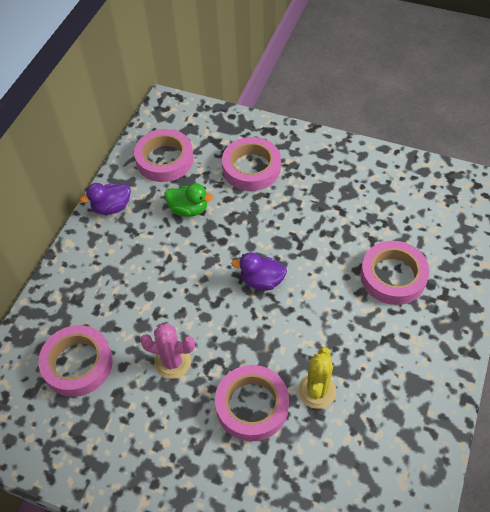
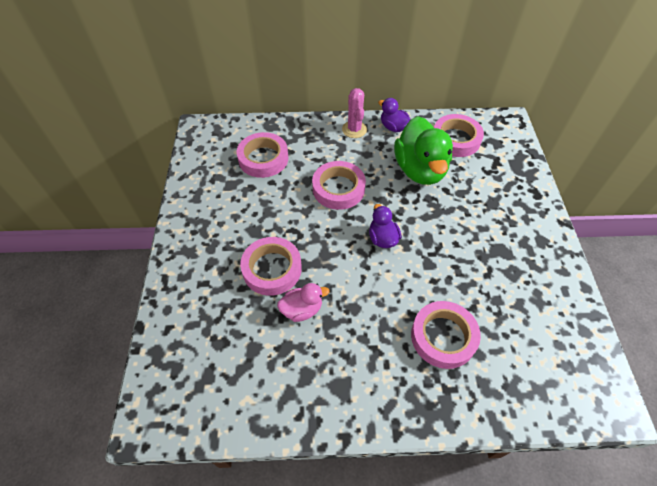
camera: 65 degrees right, 0 degrees up
pink cactus [140,323,195,379] -> pink cactus moved to [342,88,367,138]
green duck [164,183,214,217] -> green duck [394,116,453,185], size x1.98
pink tape [222,137,281,191] -> pink tape moved to [312,161,366,210]
yellow cactus [298,347,336,409] -> pink duck [277,283,330,322]

